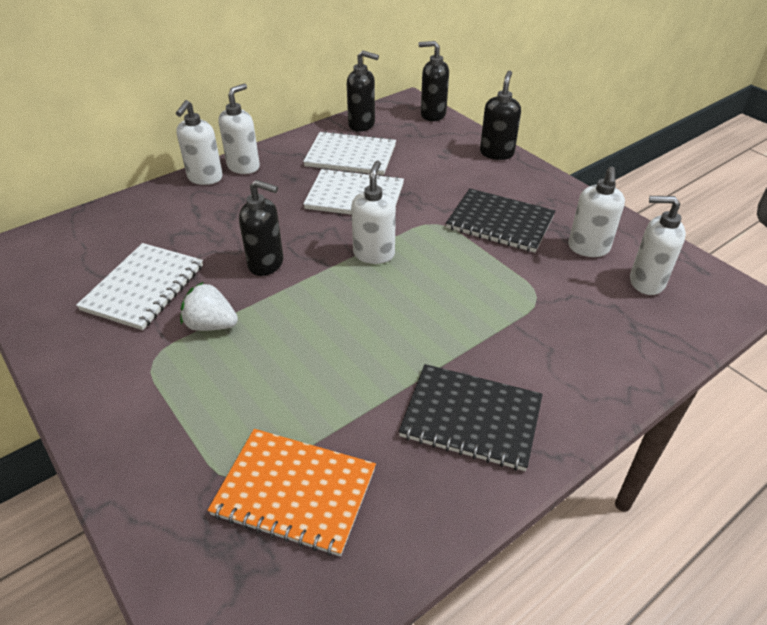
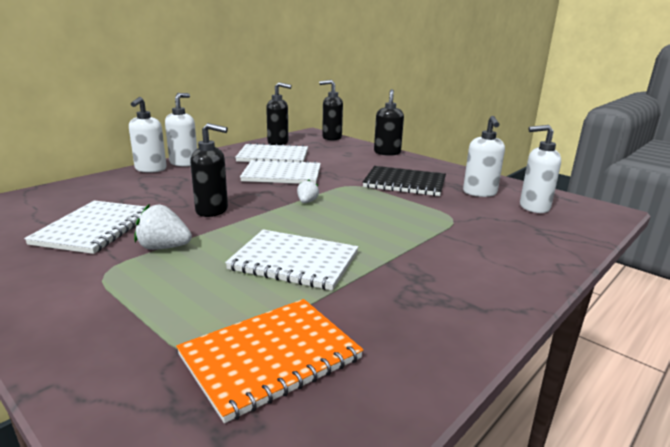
camera: 10 degrees left, 20 degrees down
orange notebook [208,429,376,556] -> orange notebook turned 45 degrees counterclockwise [176,299,364,423]
white soap dispenser [351,160,396,264] -> white strawberry [297,179,319,203]
black notebook [399,364,543,471] -> none
none -> white notebook [225,229,359,291]

